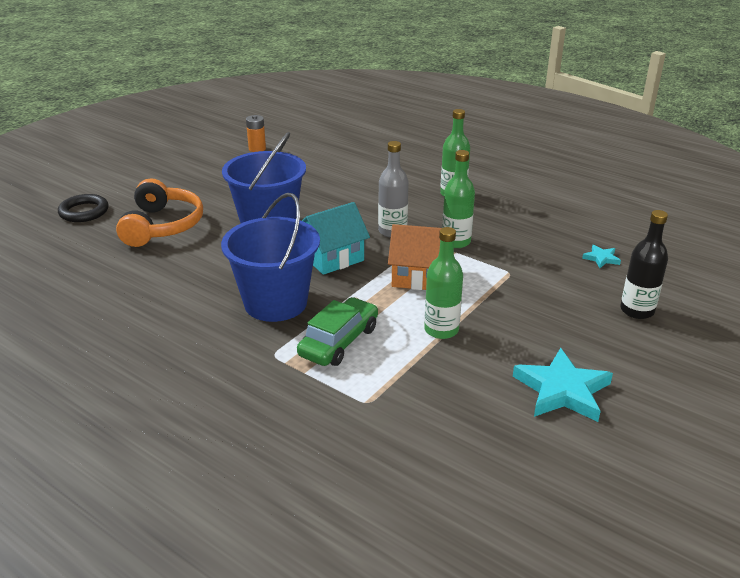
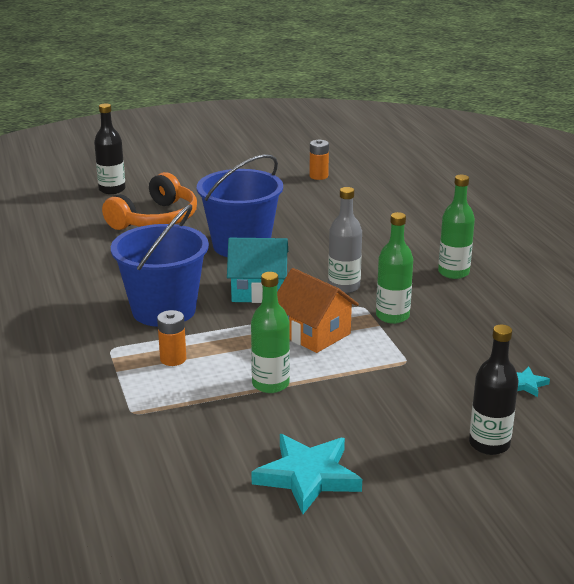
camera: 35 degrees right, 5 degrees down
black ring [58,194,109,222] -> black bottle [94,103,126,194]
green car [297,297,378,366] -> orange battery [157,310,186,366]

